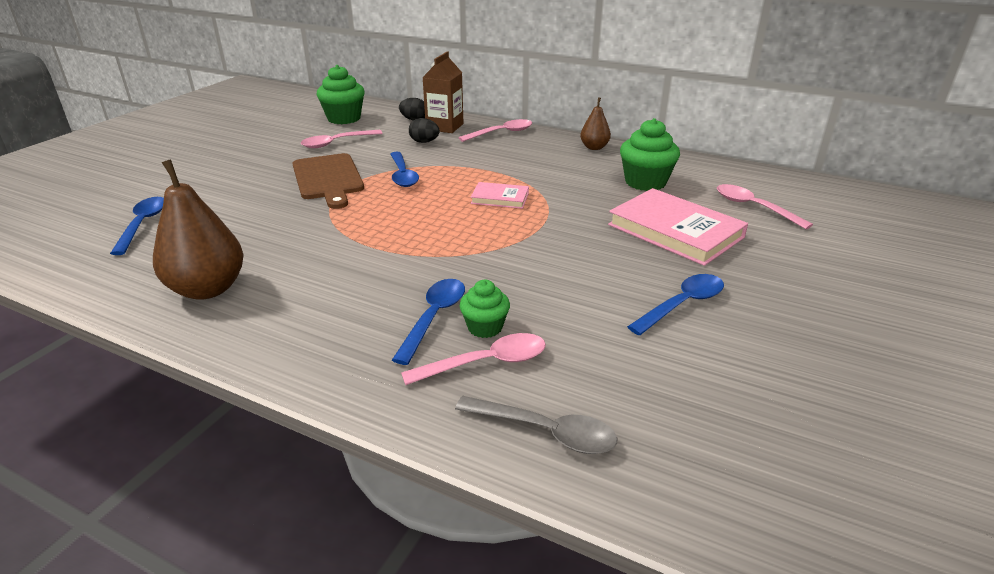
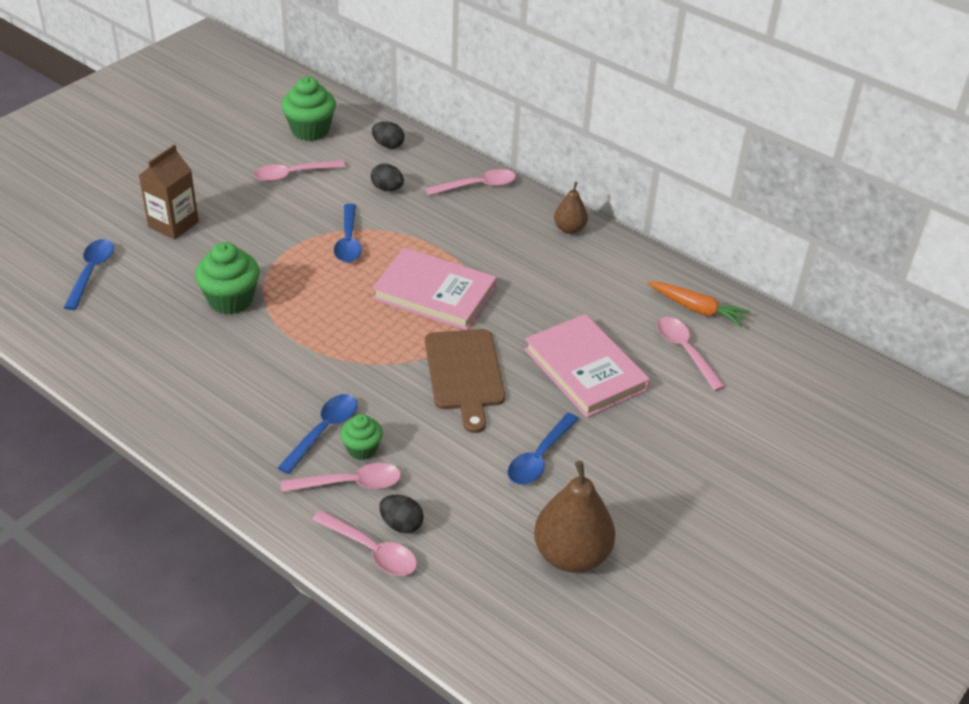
camera: 10 degrees right, 10 degrees up
brown pear [153,159,244,300] -> brown pear moved to [534,461,615,573]
brown cutting board [292,153,364,209] -> brown cutting board moved to [425,329,505,433]
brown carton [422,52,463,133] -> brown carton moved to [138,144,199,240]
grey spoon [455,396,617,454] -> pink spoon [312,510,417,576]
pink book [471,182,529,209] -> pink book [372,248,497,330], size x1.94
green cupcake [620,118,680,191] -> green cupcake moved to [195,242,260,315]
blue spoon [627,274,724,335] -> blue spoon turned 150 degrees clockwise [508,413,579,485]
none -> black egg [379,495,424,533]
none -> orange carrot [648,282,750,327]

